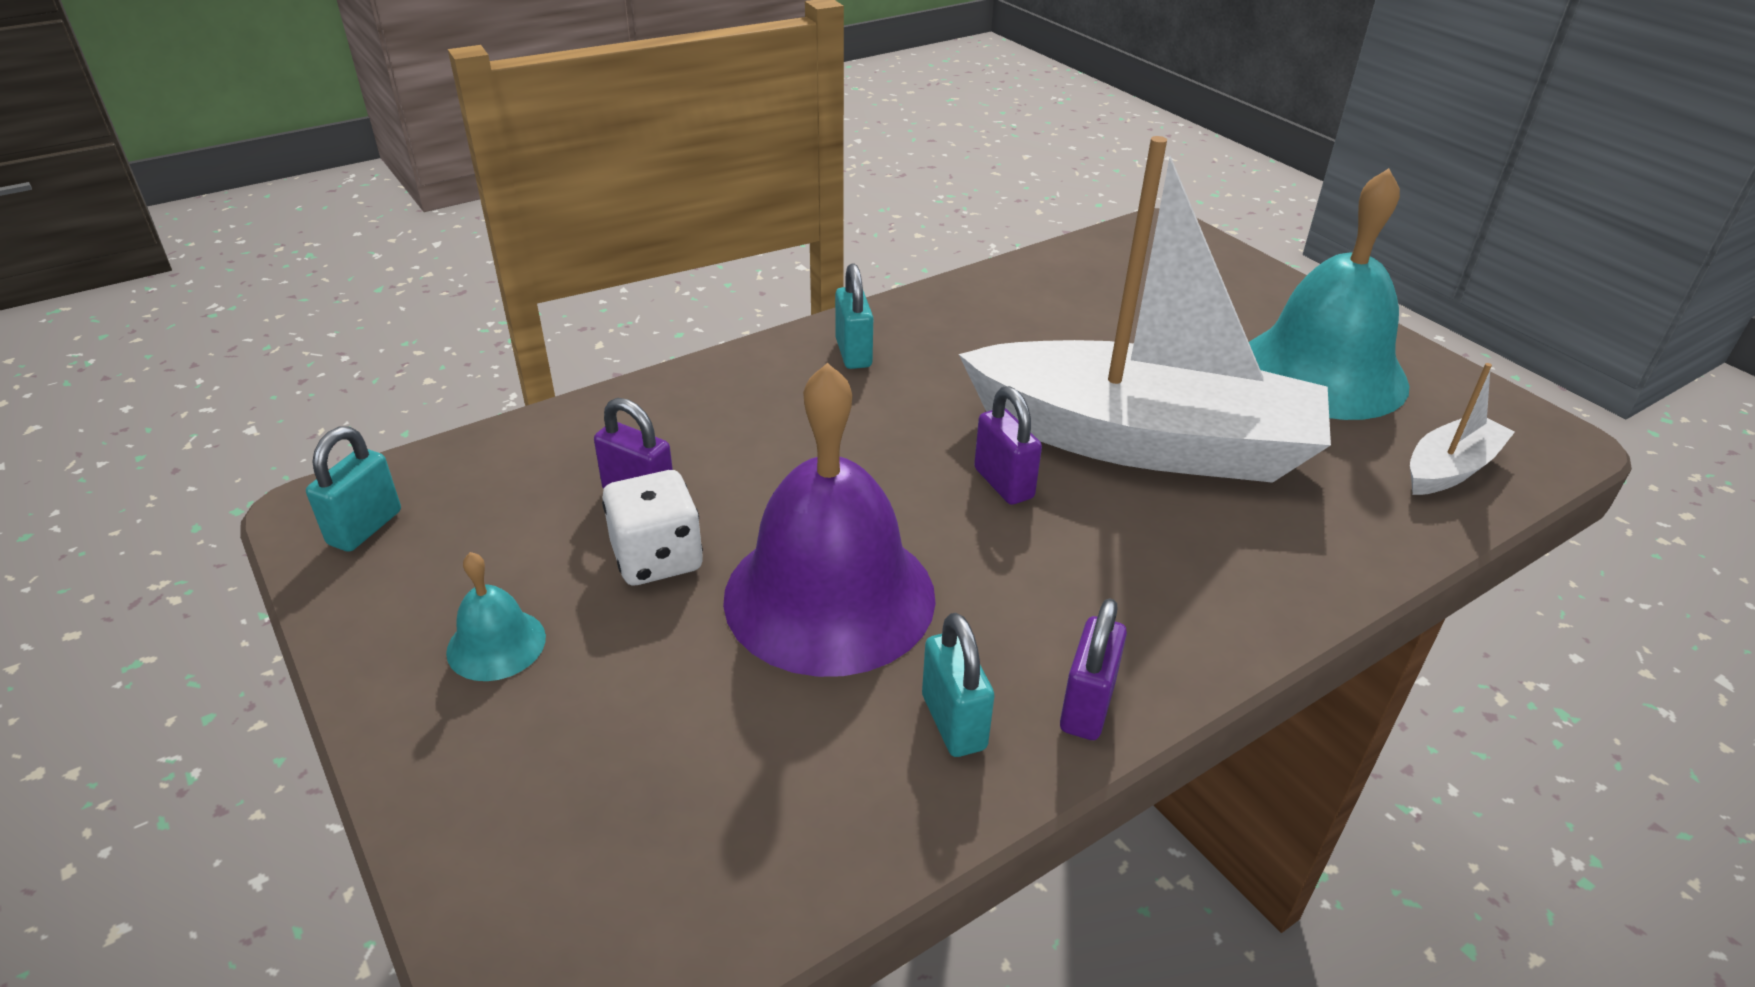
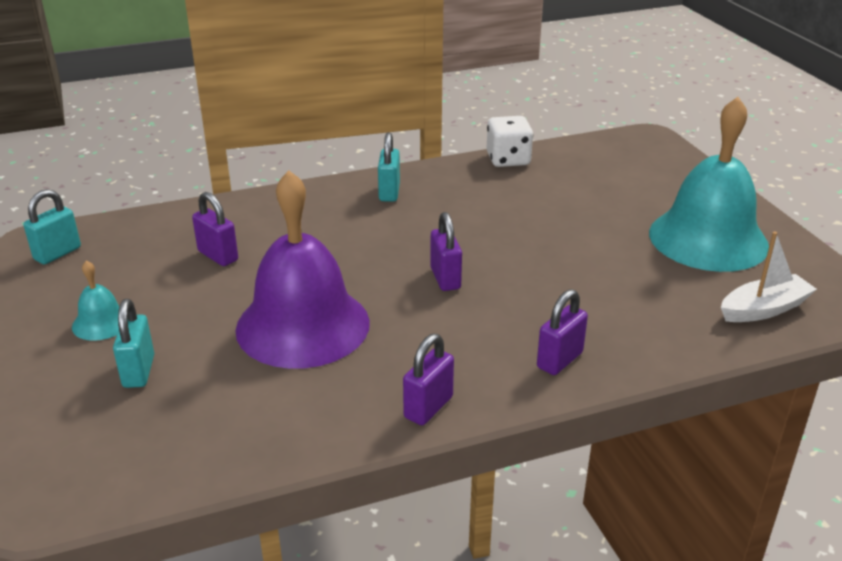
camera: 15 degrees right, 5 degrees down
white dice [602,470,703,585] -> white dice moved to [487,116,533,167]
turquoise padlock [922,613,994,757] -> turquoise padlock moved to [113,299,154,388]
white boat [959,136,1331,483] -> none
none -> purple padlock [537,289,588,375]

